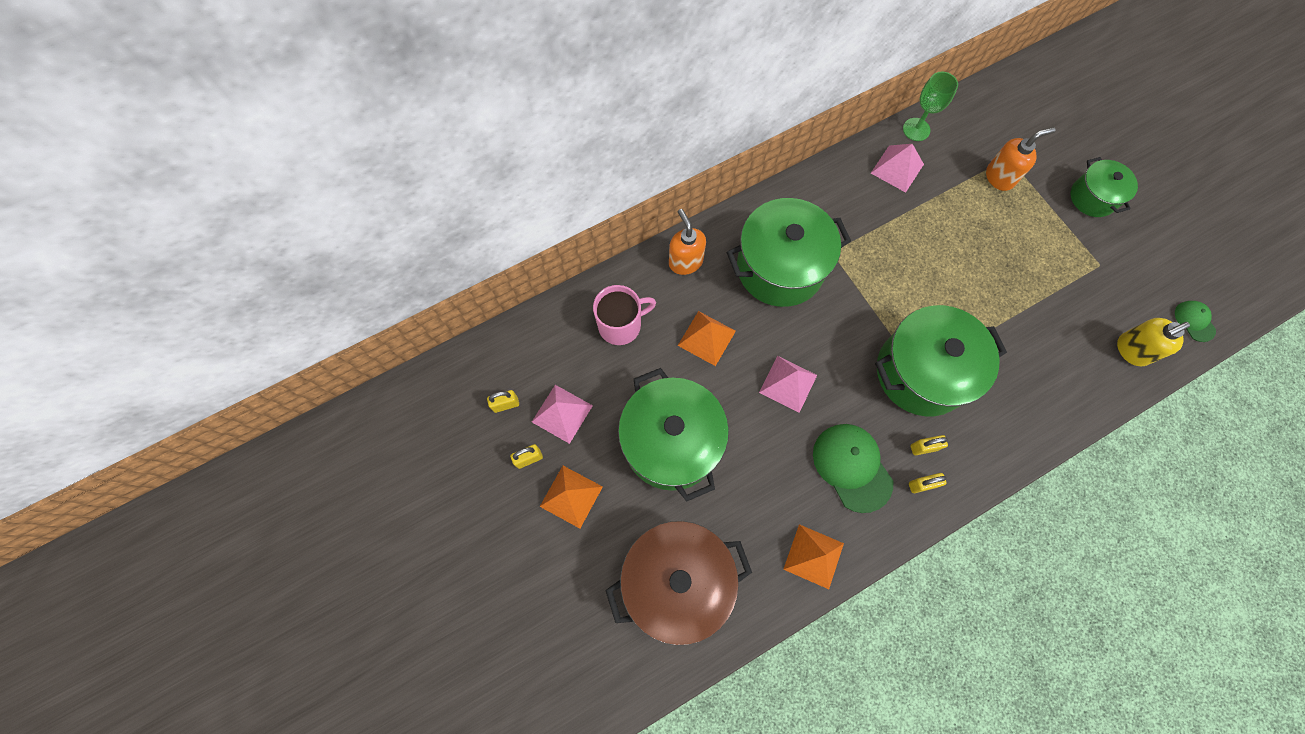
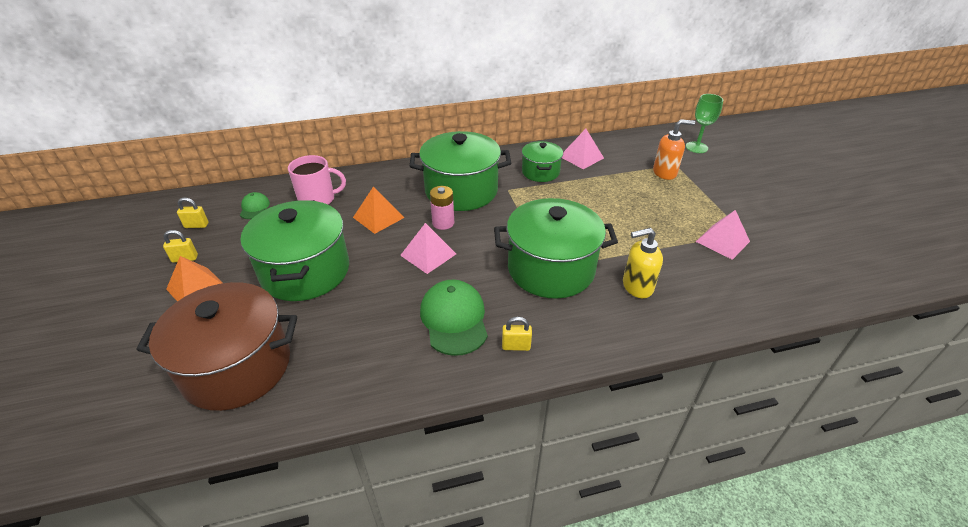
camera: 15 degrees right, 30 degrees down
pink pyramid [532,385,593,444] -> pink pyramid moved to [696,210,750,260]
orange soap dispenser [669,209,706,275] -> none
orange pyramid [783,524,844,589] -> none
green goblet [903,72,958,141] -> green goblet moved to [686,94,723,153]
yellow padlock [911,435,948,455] -> none
green pot [1071,157,1138,217] -> green pot moved to [522,141,563,182]
yellow soap dispenser [1117,318,1190,366] -> yellow soap dispenser moved to [623,228,663,298]
green cap [1175,301,1216,342] -> green cap moved to [240,192,270,219]
none -> pink battery [430,186,454,230]

